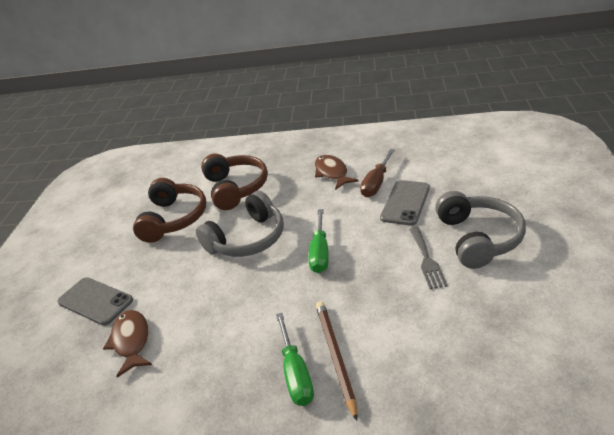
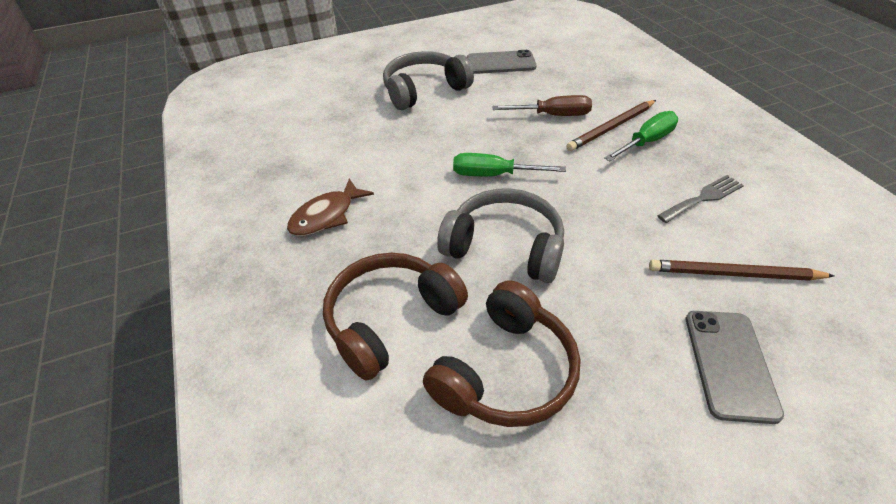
camera: 120 degrees left, 10 degrees up
brown fish [103,310,152,377] -> brown pencil [649,260,834,281]
brown headphones [133,178,206,243] -> brown headphones turned 150 degrees clockwise [423,280,580,427]
green screwdriver [309,209,329,273] -> green screwdriver turned 150 degrees counterclockwise [453,153,566,176]
brown screwdriver [360,149,395,197] -> brown screwdriver moved to [492,95,592,116]
grey phone [380,180,430,226] -> grey phone moved to [467,50,536,74]
grey fork [409,227,448,289] -> grey fork moved to [657,175,744,223]

